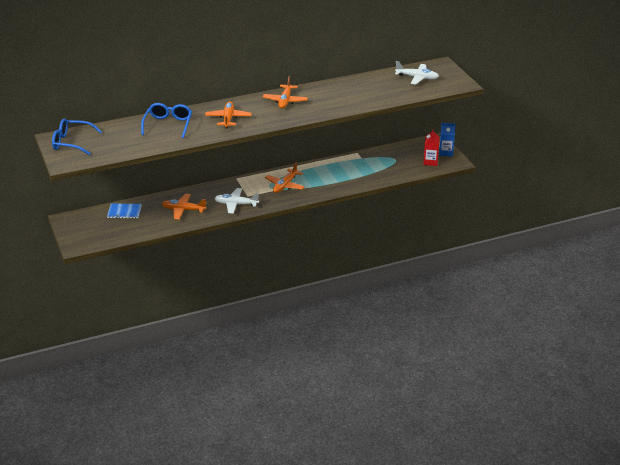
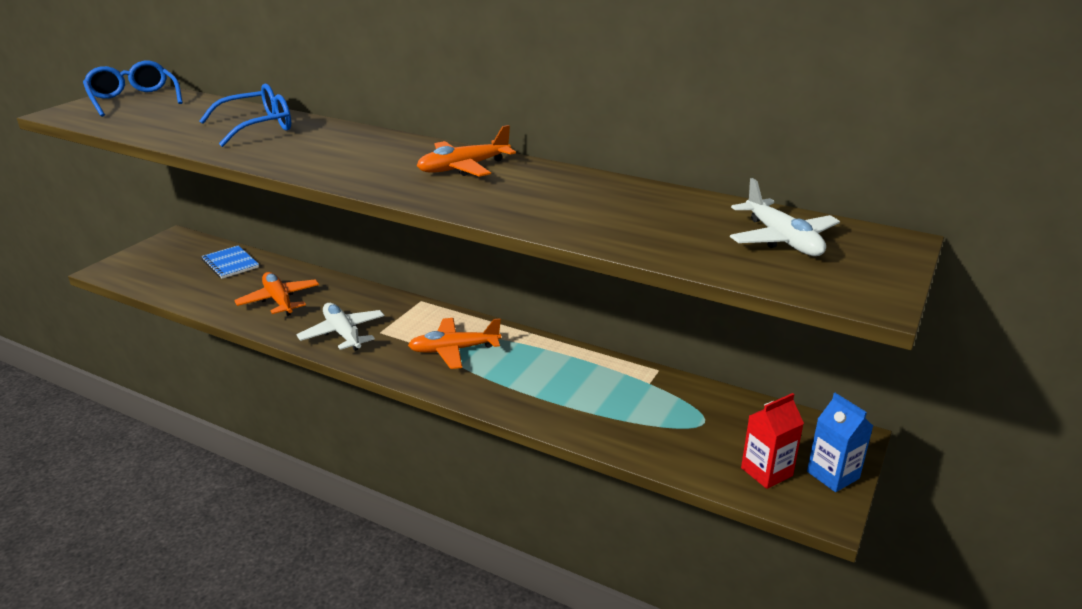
camera: 50 degrees right, 5 degrees down
orange plane [205,101,252,128] -> none

